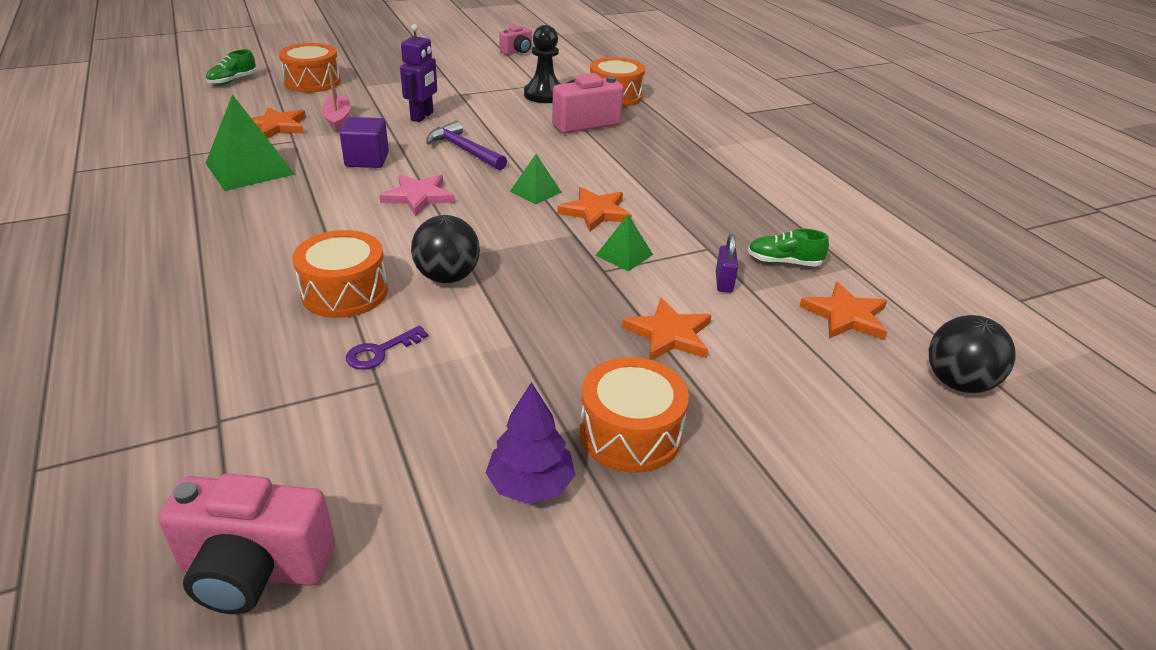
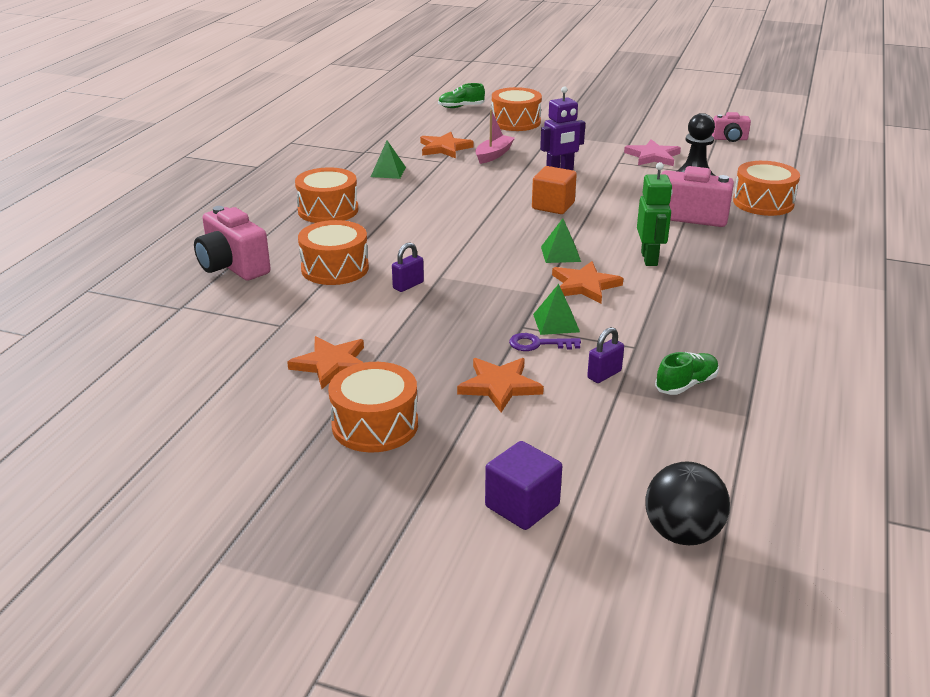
camera: 45 degrees right, 5 degrees down
pink camera [158,473,335,614] -> pink camera moved to [194,206,271,281]
green pyramid [206,94,295,191] -> green pyramid [371,141,406,179], size x0.53
purple cube [340,117,389,168] -> purple cube moved to [485,441,562,530]
purple key [346,325,428,370] -> purple key moved to [509,333,581,351]
pink star [379,174,455,216] -> pink star moved to [624,139,681,166]
black ball [411,215,480,283] -> purple padlock [392,243,424,292]
purple hammer [426,121,507,170] -> orange cube [532,166,577,214]
purple tree [486,382,576,504] -> none
green shoe [748,229,829,267] -> green shoe turned 90 degrees clockwise [655,352,719,395]
orange star [799,282,887,340] -> orange star moved to [287,336,364,389]
none -> orange drum [295,167,358,223]
none -> green robot [637,162,673,266]

